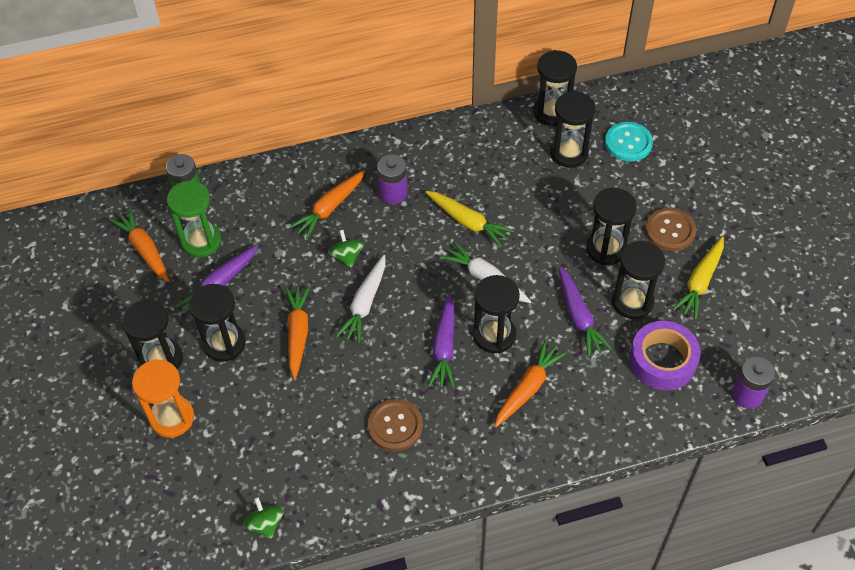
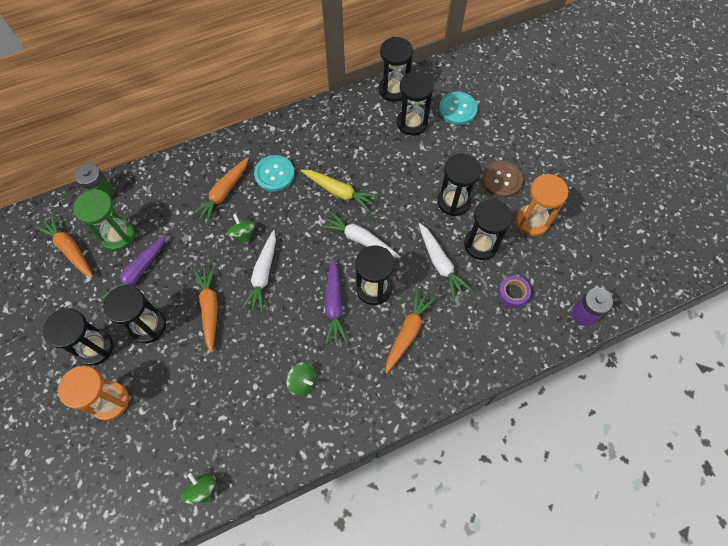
camera: 10 degrees left, 10 degrees up
brown button [368,399,423,451] -> green spinning top [286,362,316,396]
purple battery [377,154,407,204] -> turquoise button [254,155,295,192]
purple carrot [559,267,612,357] -> white carrot [419,223,472,299]
purple tape [630,321,701,391] -> purple tape [498,276,531,308], size x0.56
yellow carrot [673,237,724,319] -> orange hourglass [516,174,568,236]

